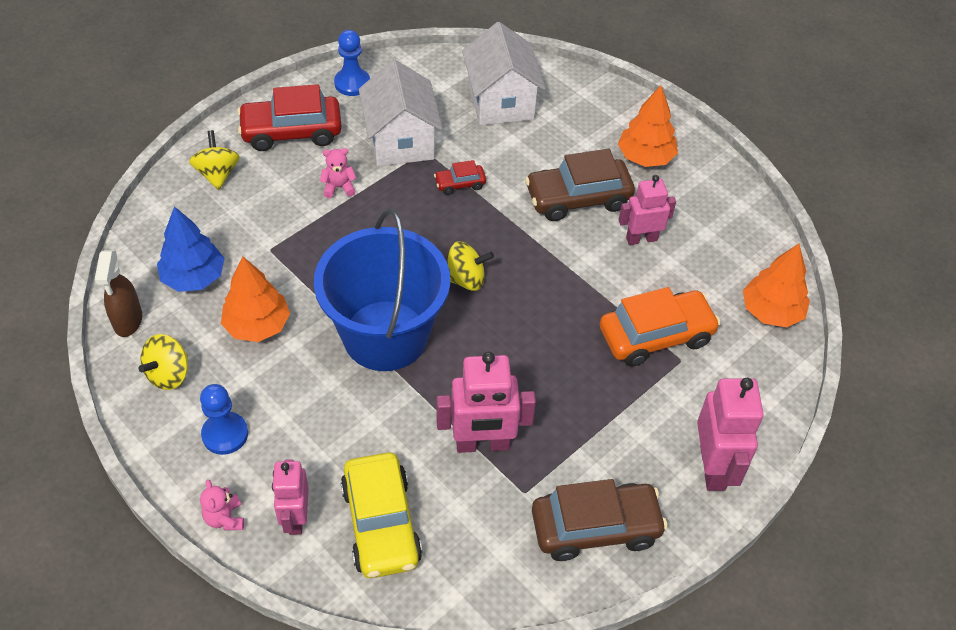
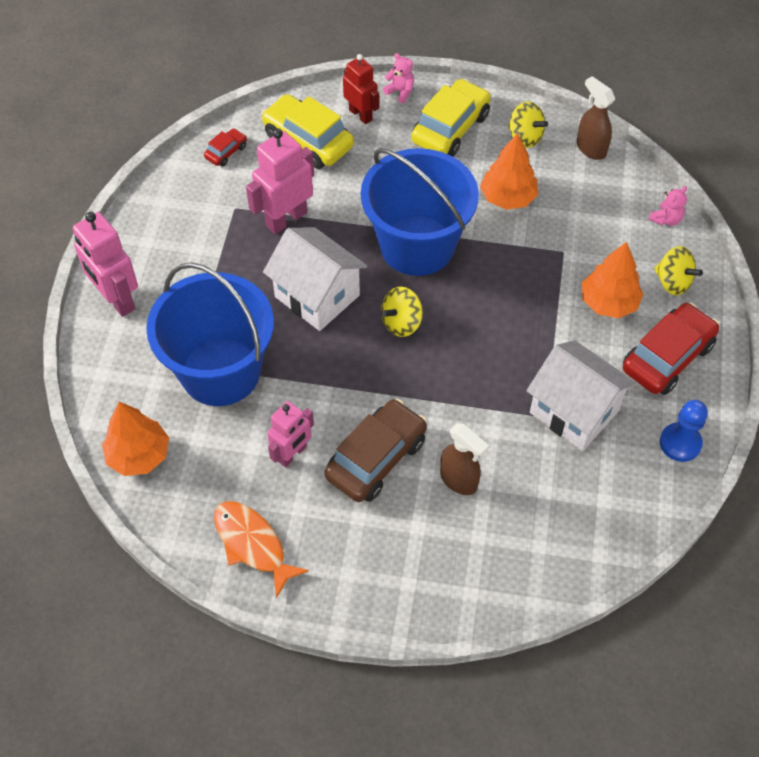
camera: 145 degrees right, 5 degrees up
yellow spinning top [138,334,188,390] -> yellow spinning top turned 135 degrees clockwise [508,102,548,148]
blue tree [157,206,225,292] -> none
blue pawn [200,384,248,455] -> yellow car [411,79,491,157]
pink robot [272,459,309,535] -> red robot [343,54,379,124]
pink teddy bear [320,148,357,198] -> pink teddy bear moved to [649,186,687,226]
red car [434,160,486,195] -> red car moved to [204,128,247,167]
white house [462,22,546,126] -> white house moved to [263,228,367,331]
brown car [532,479,668,561] -> none
orange car [600,287,721,366] -> blue bucket [146,262,274,406]
orange tree [618,85,678,167] -> orange tree moved to [582,242,643,318]
none -> orange fish [214,501,309,598]
none -> brown spray bottle [440,423,489,495]

